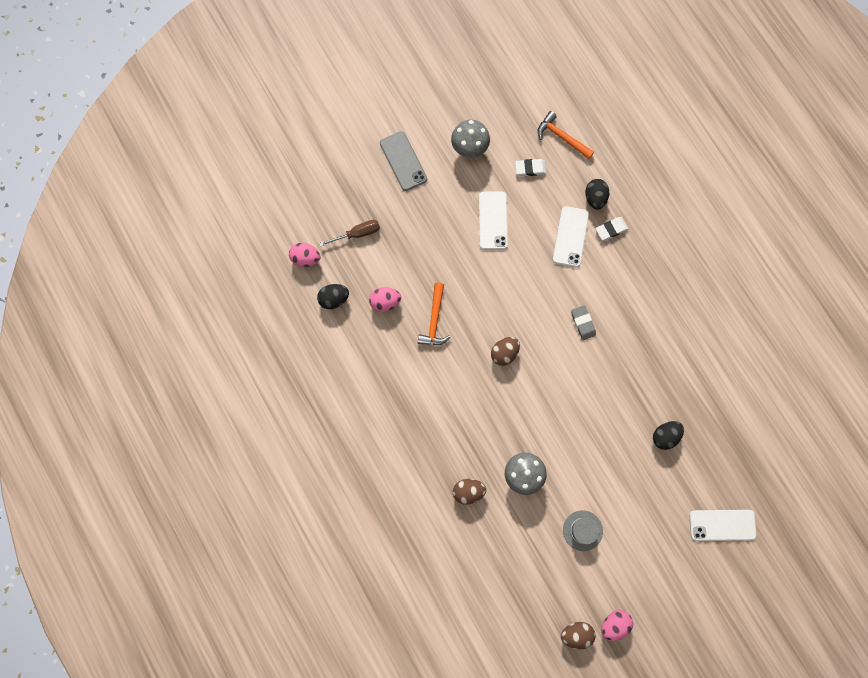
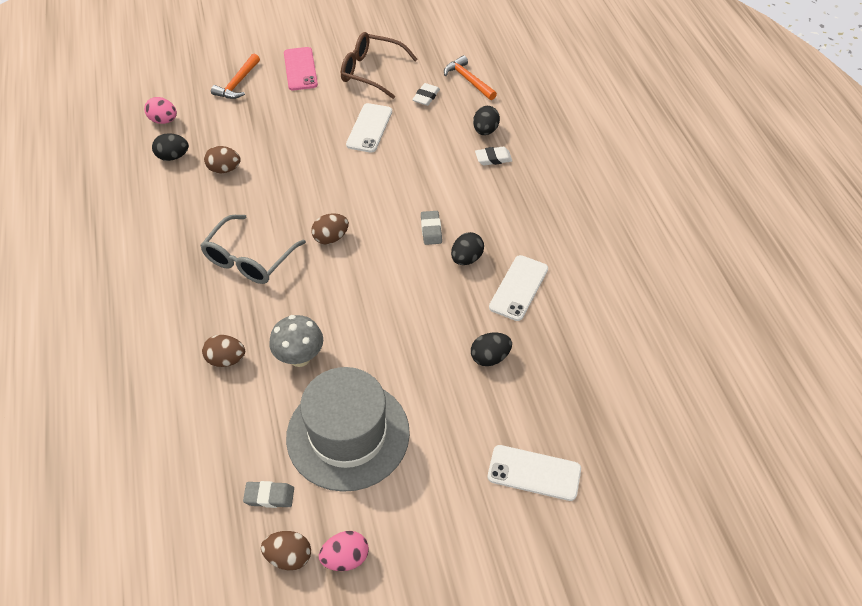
camera: 15 degrees right, 25 degrees down
brown screwdriver [320,220,380,246] -> none
pink egg [369,287,401,312] -> brown egg [204,146,241,173]
grey phone [380,131,427,191] -> pink phone [284,47,318,90]
orange hammer [418,283,451,345] -> orange hammer moved to [211,54,260,99]
grey mushroom [451,120,490,158] -> brown glasses [341,32,418,99]
white eraser [515,159,547,176] -> white eraser turned 75 degrees counterclockwise [412,83,440,106]
white phone [553,206,589,268] -> white phone moved to [489,255,548,321]
grey hat [563,510,603,551] -> grey hat [286,367,410,492], size x2.29
none -> grey glasses [200,215,306,284]
none -> grey eraser [243,481,294,508]
none -> black egg [451,232,484,265]

